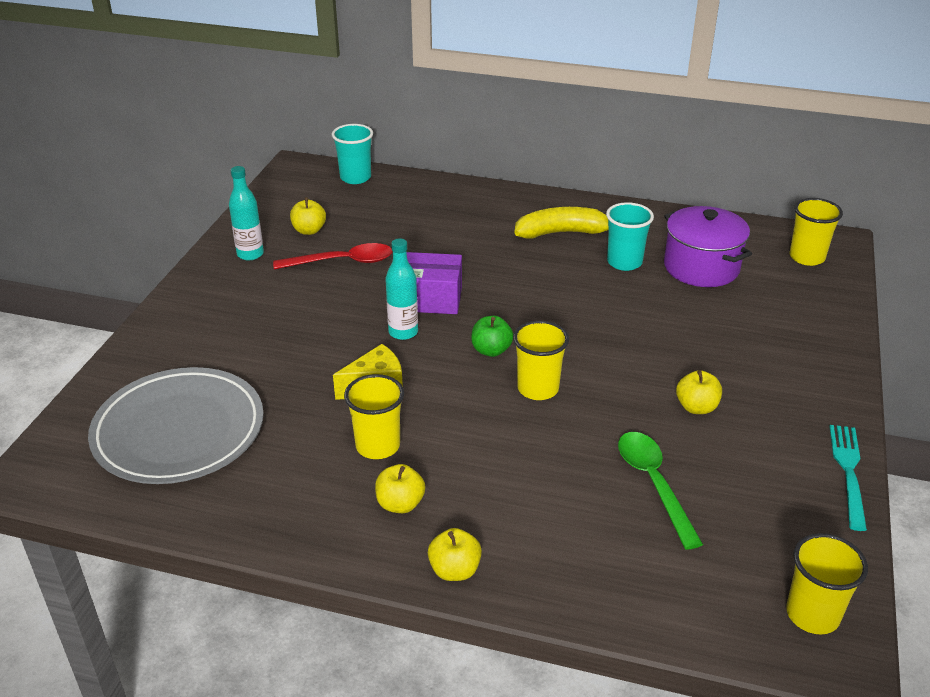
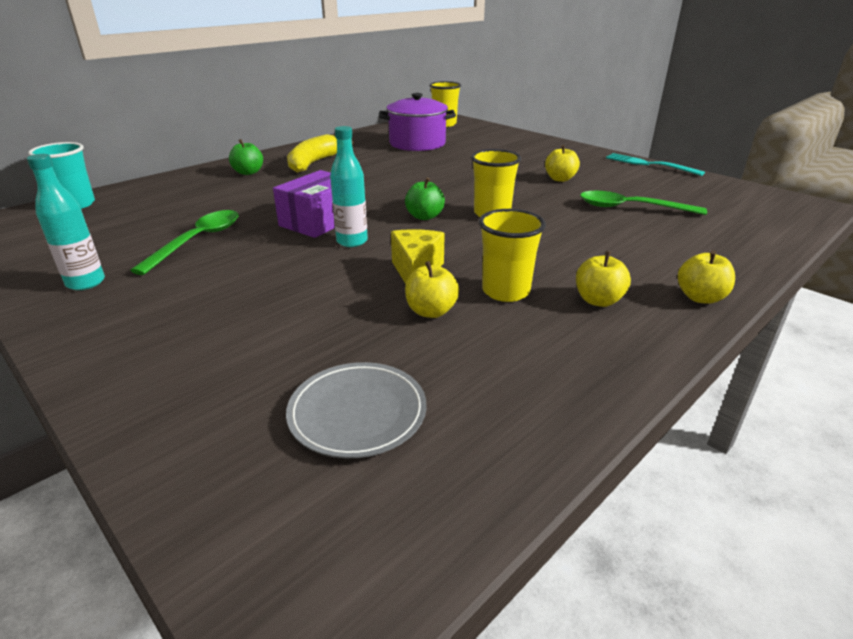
camera: 60 degrees left, 5 degrees down
grey plate [88,367,264,484] -> grey plate [286,362,427,458], size x0.54
red spoon [273,243,392,270] -> green spoon [130,210,239,275]
yellow apple [290,197,326,235] -> yellow apple moved to [405,261,459,318]
turquoise cup [606,202,654,271] -> none
yellow cup [786,533,868,635] -> none
none -> green apple [229,139,263,175]

